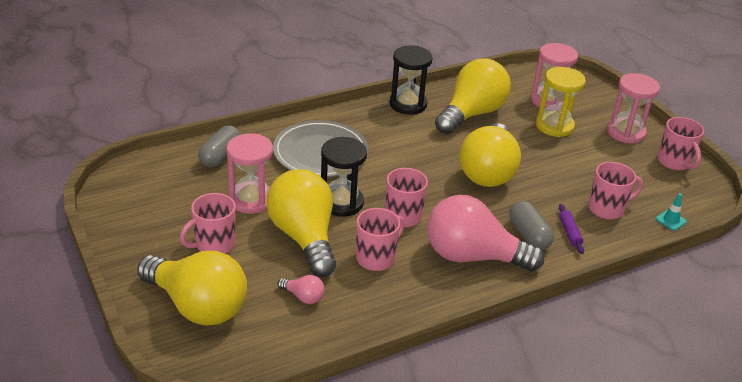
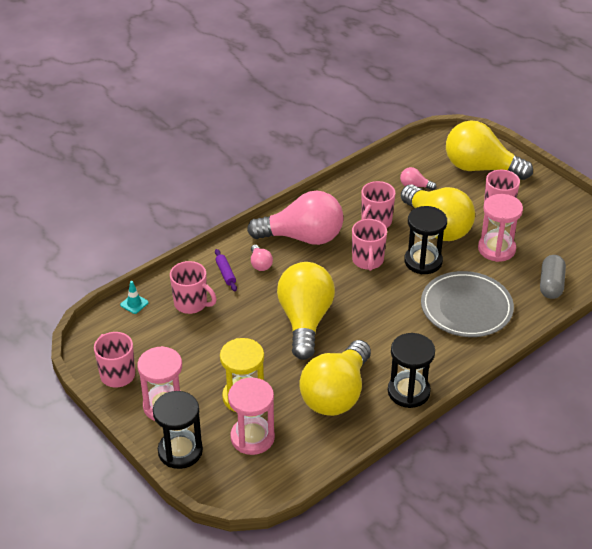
camera: 170 degrees right, 5 degrees up
grey capsule [509,201,554,250] -> pink light bulb [251,245,273,271]
pink mug [588,162,643,219] -> pink mug turned 120 degrees counterclockwise [170,261,217,314]
none -> black hourglass [153,391,203,469]

